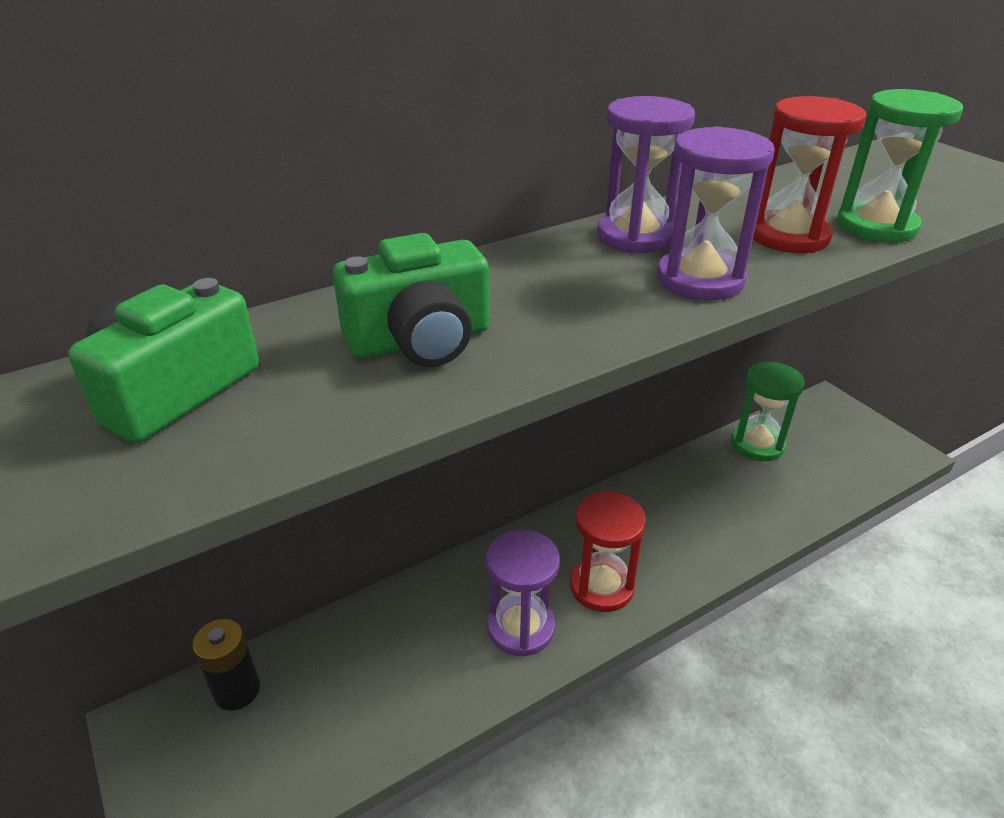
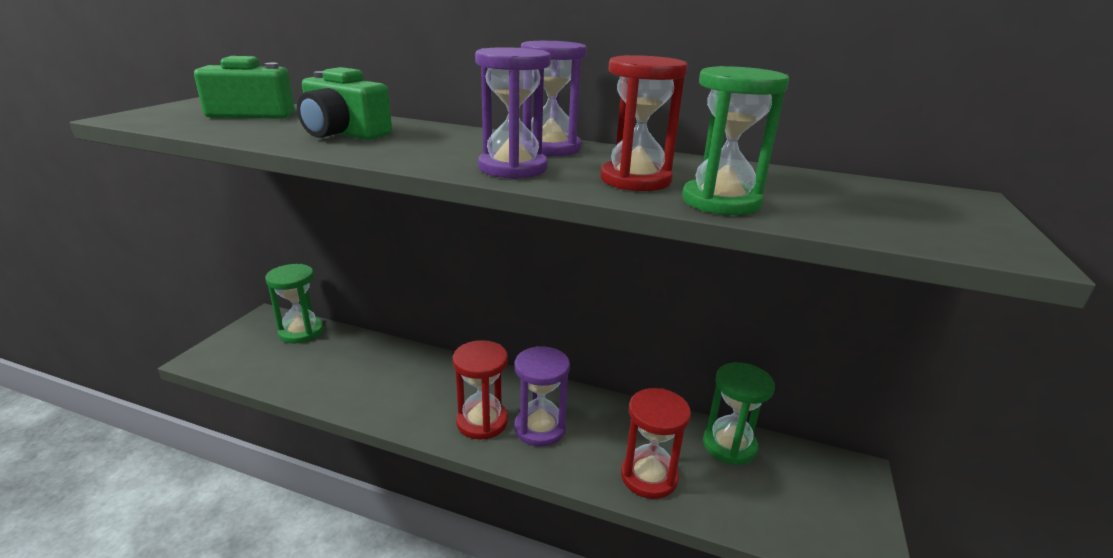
camera: 50 degrees right, 10 degrees down
black battery [193,619,260,711] -> green hourglass [265,264,324,343]
purple hourglass [486,530,560,656] -> purple hourglass moved to [514,346,570,447]
none -> red hourglass [621,388,691,499]

